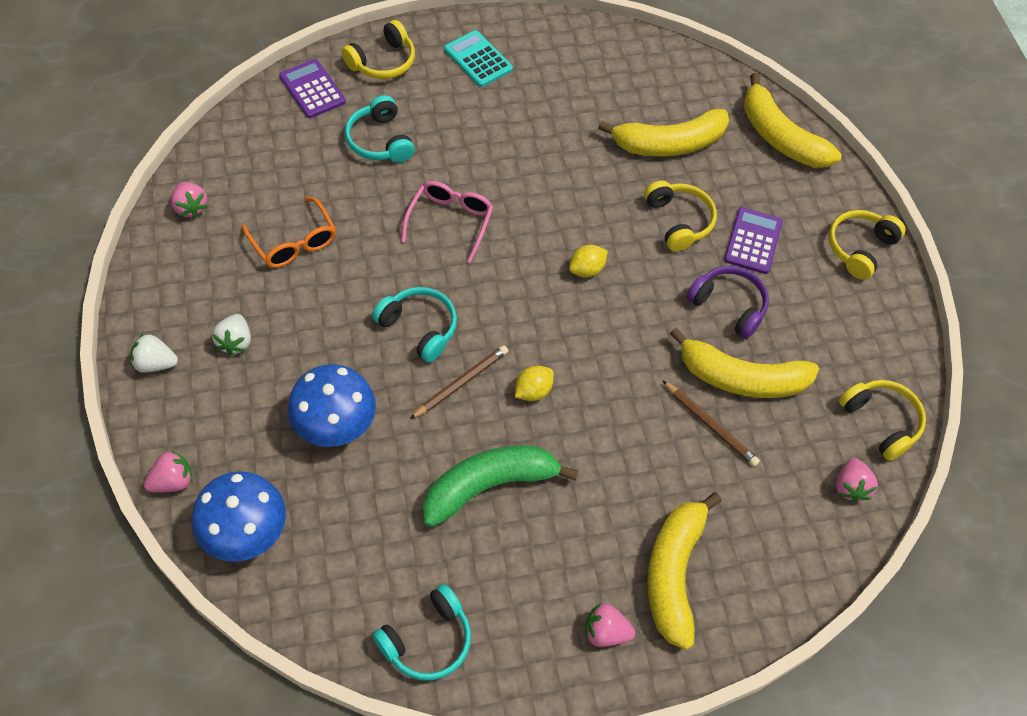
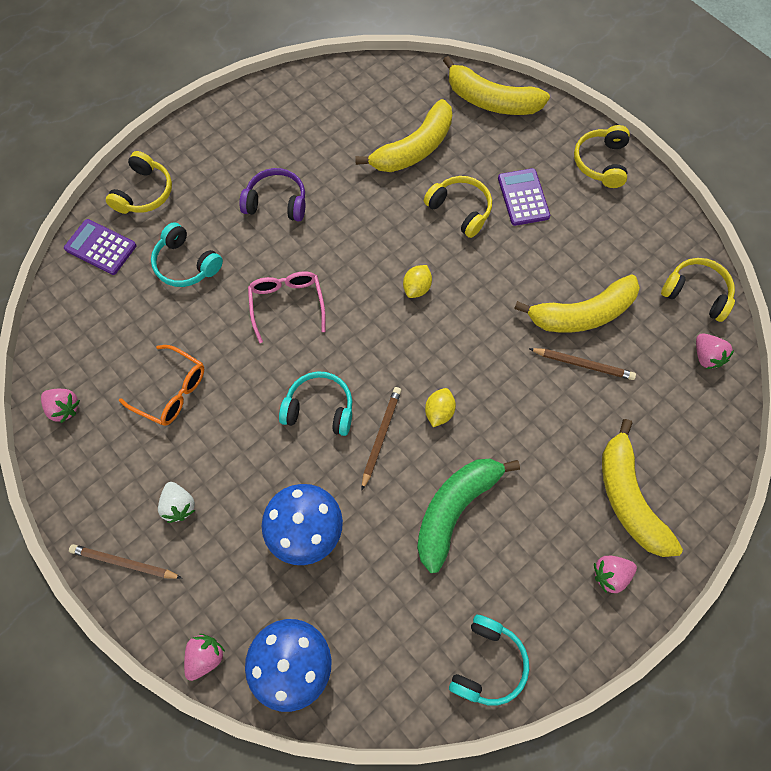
camera: 25 degrees left, 10 degrees up
white strawberry [131,334,178,373] -> brown pencil [69,544,182,579]
turquoise calculator [444,30,513,87] -> none
purple headphones [686,266,769,339] -> purple headphones moved to [239,168,305,221]

